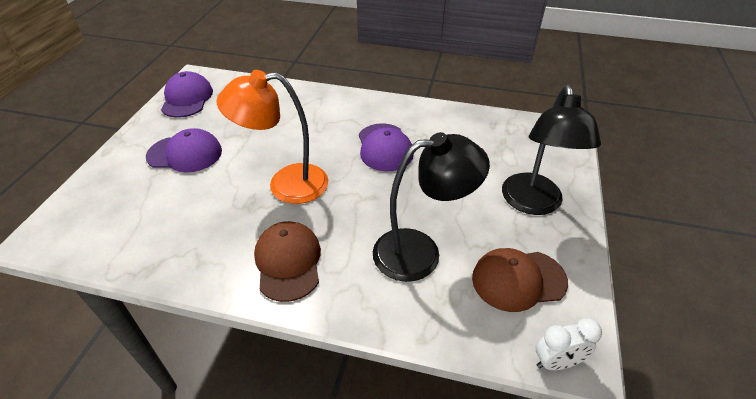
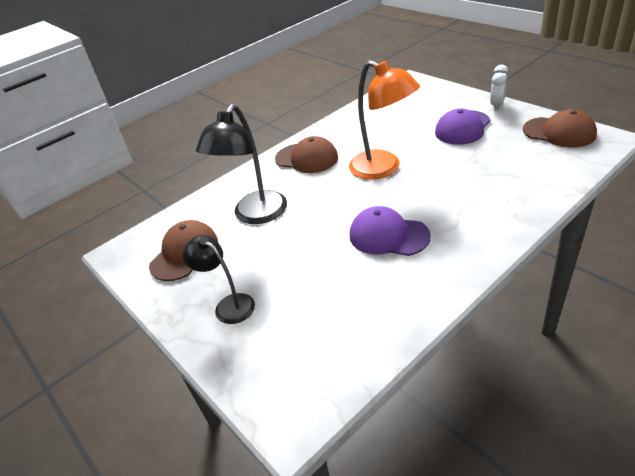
camera: 130 degrees right, 5 degrees down
purple cap [161,71,213,118] -> brown cap [523,109,597,148]
orange lamp [217,70,328,204] -> orange lamp turned 105 degrees clockwise [349,60,420,180]
black lamp [502,85,601,215] -> black lamp [183,235,255,324], size x0.61
white clock [536,318,602,370] -> white clock moved to [490,65,508,111]

